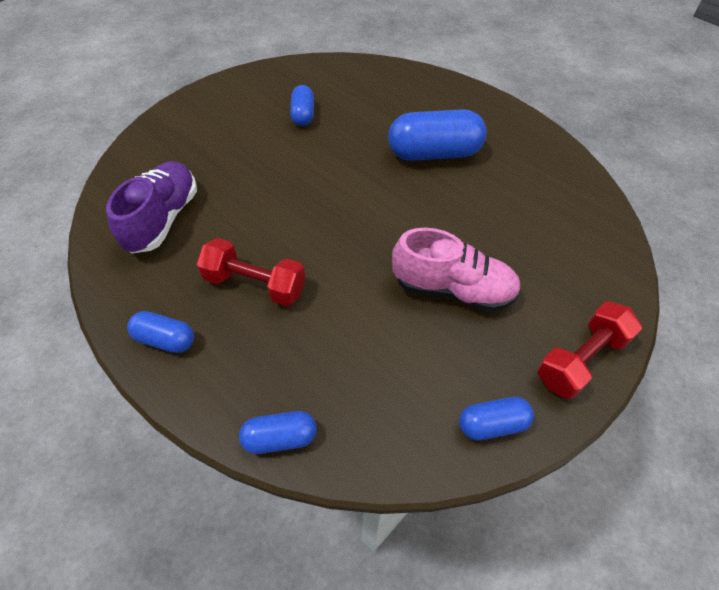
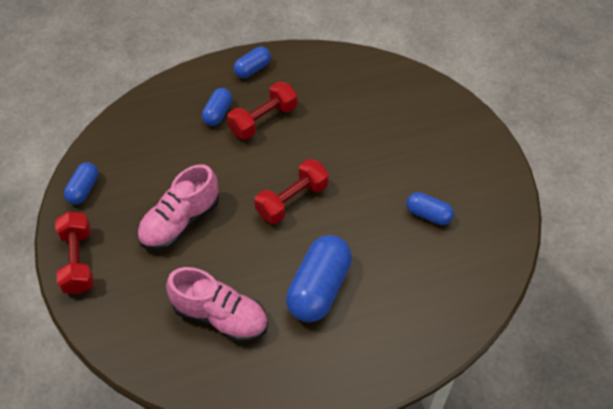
camera: 120 degrees right, 0 degrees up
purple shoe [106,162,197,254] -> none
blue capsule [239,411,316,454] -> blue capsule moved to [202,88,232,126]
none -> pink shoe [166,267,268,343]
none -> red dumbbell [254,159,329,224]

